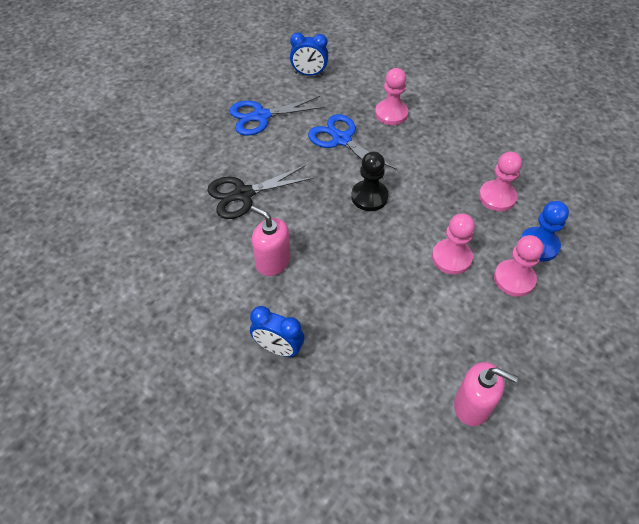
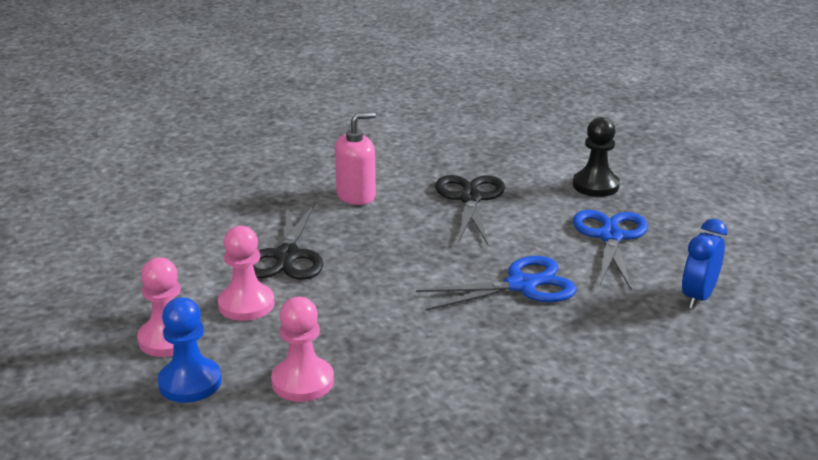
camera: 115 degrees right, 25 degrees down
blue clock [250,306,304,357] -> none
black pawn [351,151,389,211] -> black pawn moved to [573,117,620,197]
pink pawn [375,68,408,125] -> none
pink soap dispenser [454,362,518,426] -> none
none -> black scissors [253,204,324,280]

